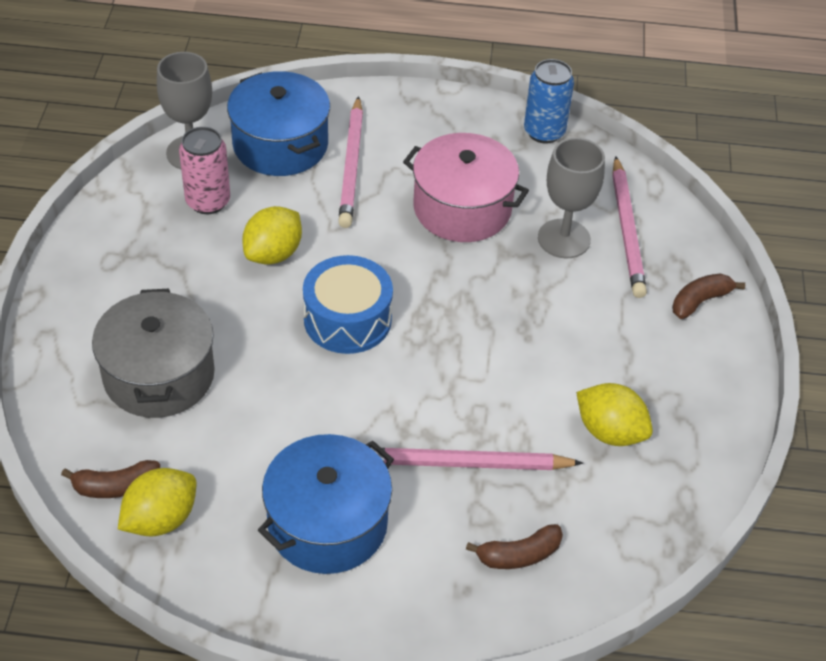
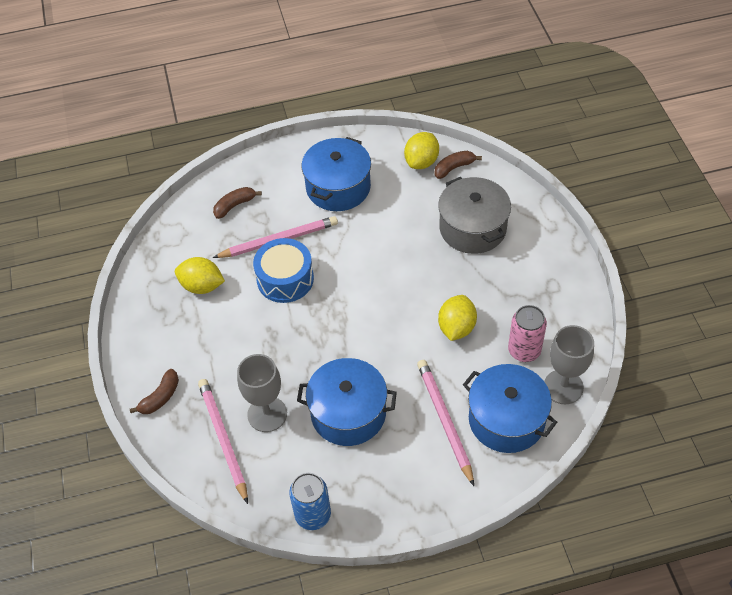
camera: 165 degrees right, 5 degrees up
blue drum [303,255,393,354] -> blue drum moved to [253,238,314,303]
pink pot [403,133,529,242] -> blue pot [297,358,397,446]

